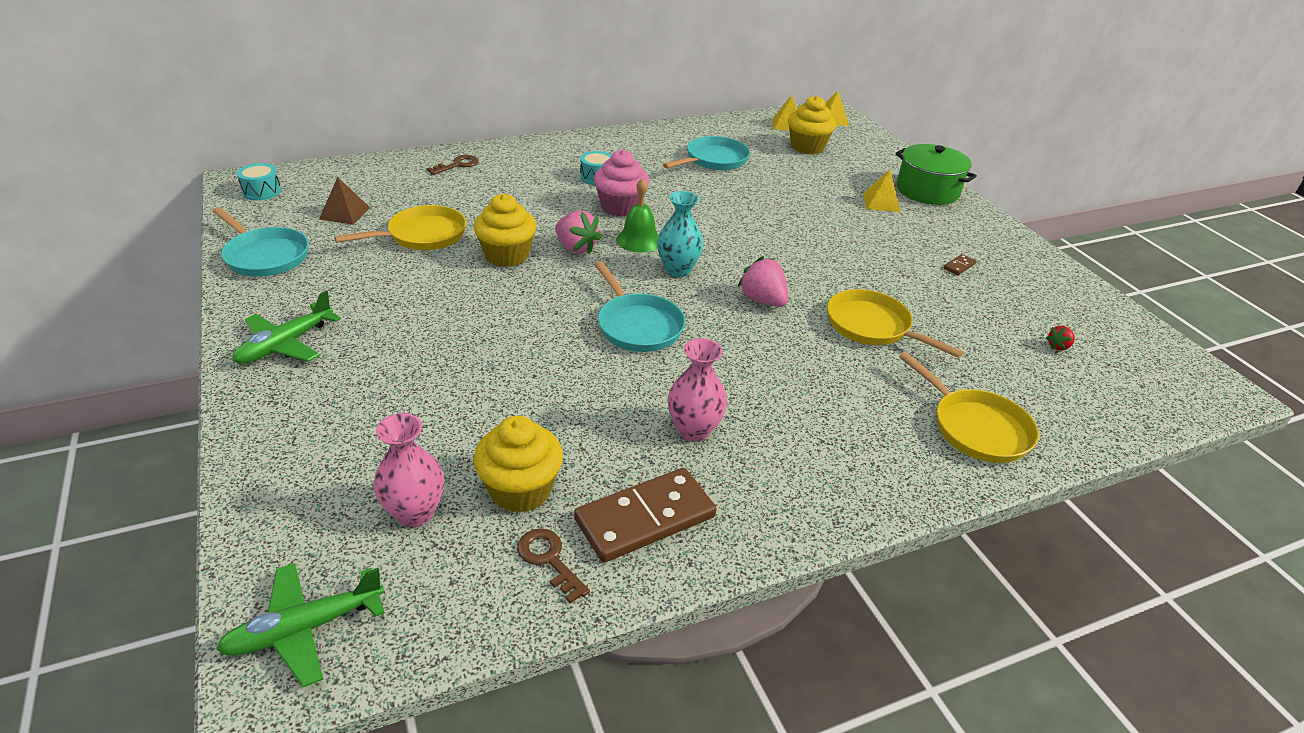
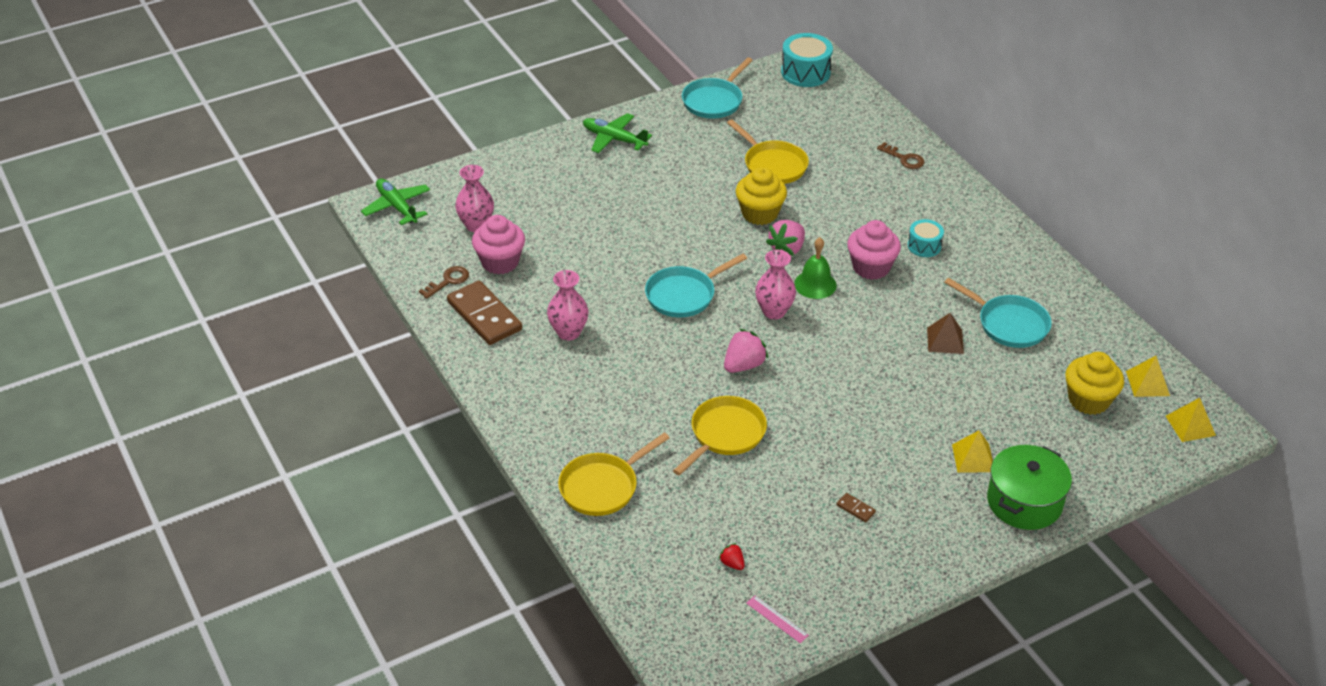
camera: 85 degrees right, 5 degrees up
turquoise drum [237,163,281,200] -> turquoise drum [781,33,833,87], size x1.66
brown pyramid [319,177,370,225] -> brown pyramid moved to [927,313,964,354]
yellow cupcake [473,415,563,513] -> pink cupcake [472,215,525,274]
turquoise vase [657,191,703,277] -> pink vase [755,250,796,319]
none -> pink ruler [746,596,809,643]

